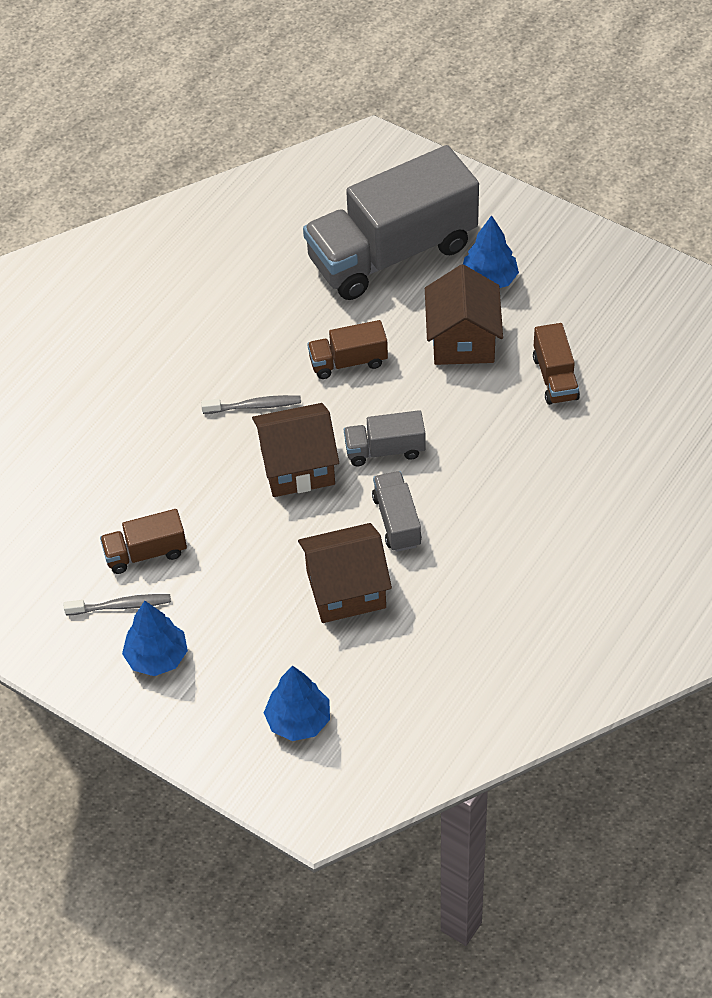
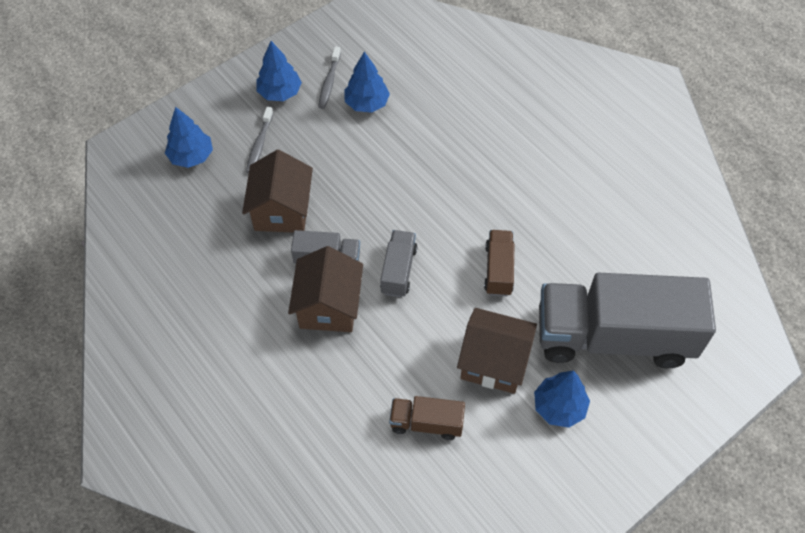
camera: 105 degrees right, 5 degrees up
brown truck [100,509,187,574] -> blue tree [344,52,390,113]
grey toothbrush [201,395,301,414] -> grey toothbrush moved to [246,107,273,173]
brown house [252,403,339,497] -> brown house moved to [288,246,363,332]
grey truck [303,145,479,300] -> grey truck turned 75 degrees counterclockwise [539,273,716,368]

